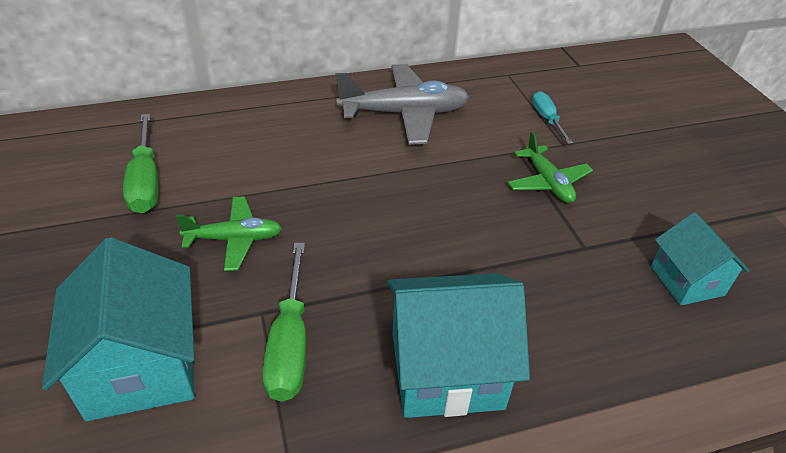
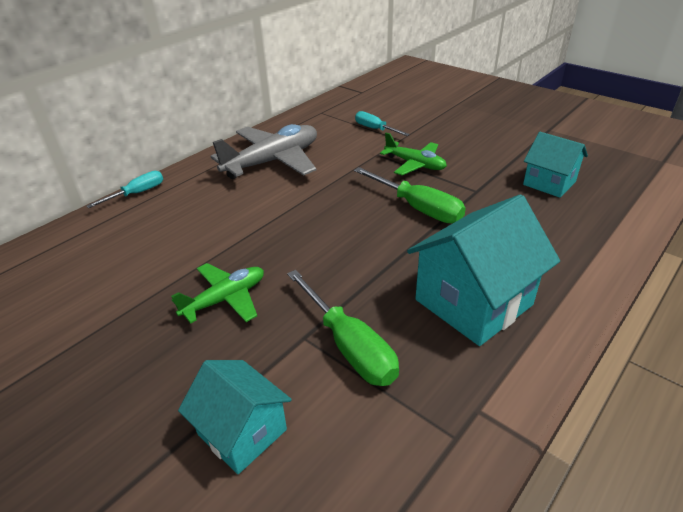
camera: 30 degrees left, 5 degrees down
turquoise house [42,237,194,421] -> turquoise house [178,360,292,474], size x0.61
green screwdriver [123,114,159,214] -> green screwdriver moved to [354,167,466,224]
none -> turquoise screwdriver [86,171,163,208]

